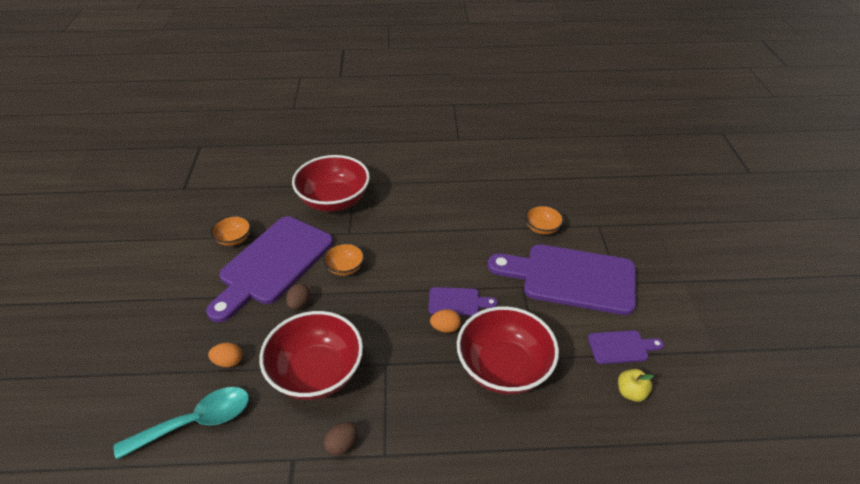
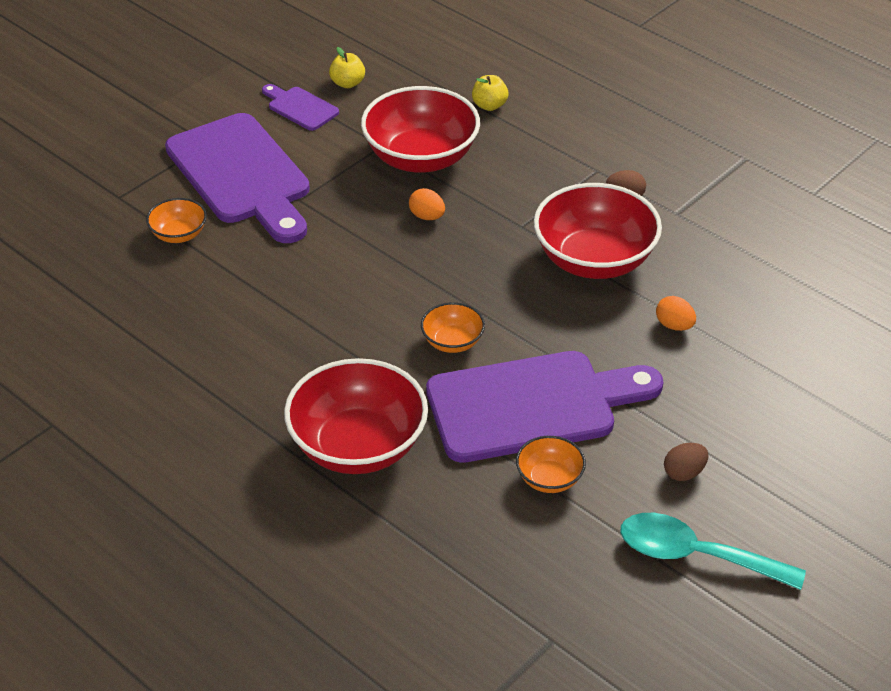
camera: 135 degrees left, 0 degrees up
turquoise spoon [114,387,249,460] -> turquoise spoon moved to [620,513,806,590]
brown egg [286,283,310,310] -> brown egg moved to [664,443,708,481]
purple cutting board [429,287,498,316] -> none
none -> yellow apple [472,75,508,111]

